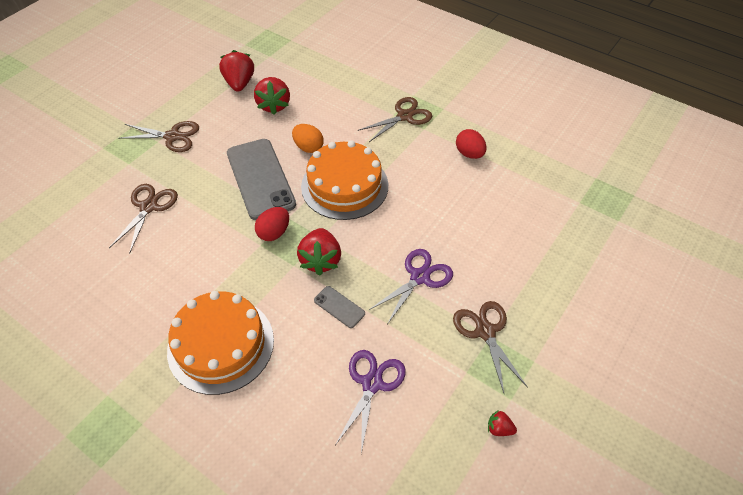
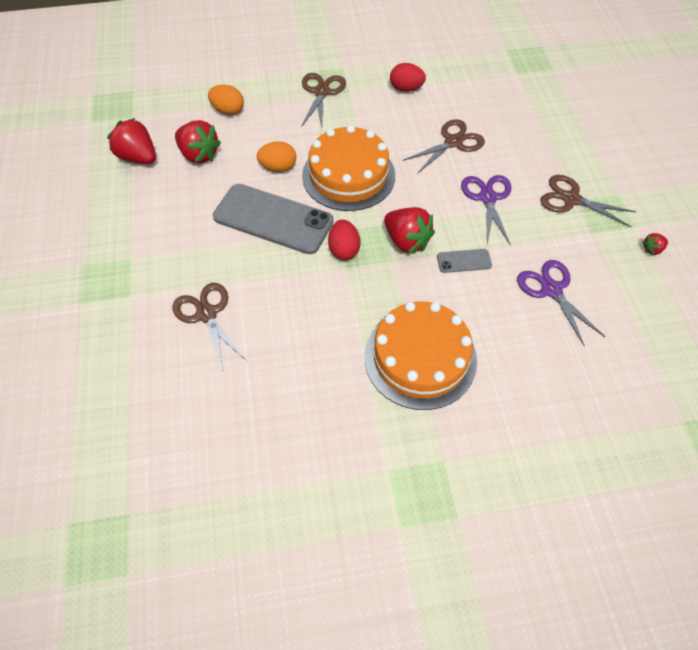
camera: 45 degrees left, 5 degrees up
brown scissors [118,121,199,152] -> brown scissors moved to [403,119,485,174]
none -> orange egg [208,85,244,115]

